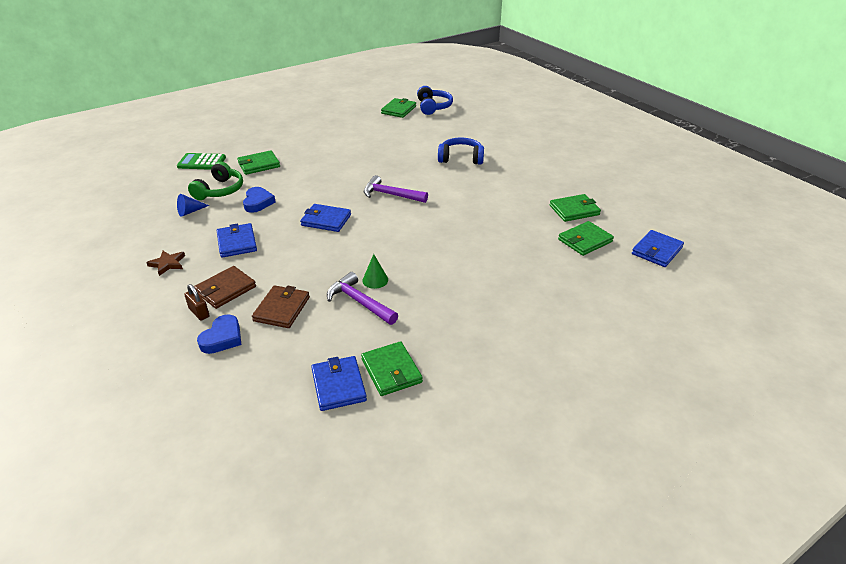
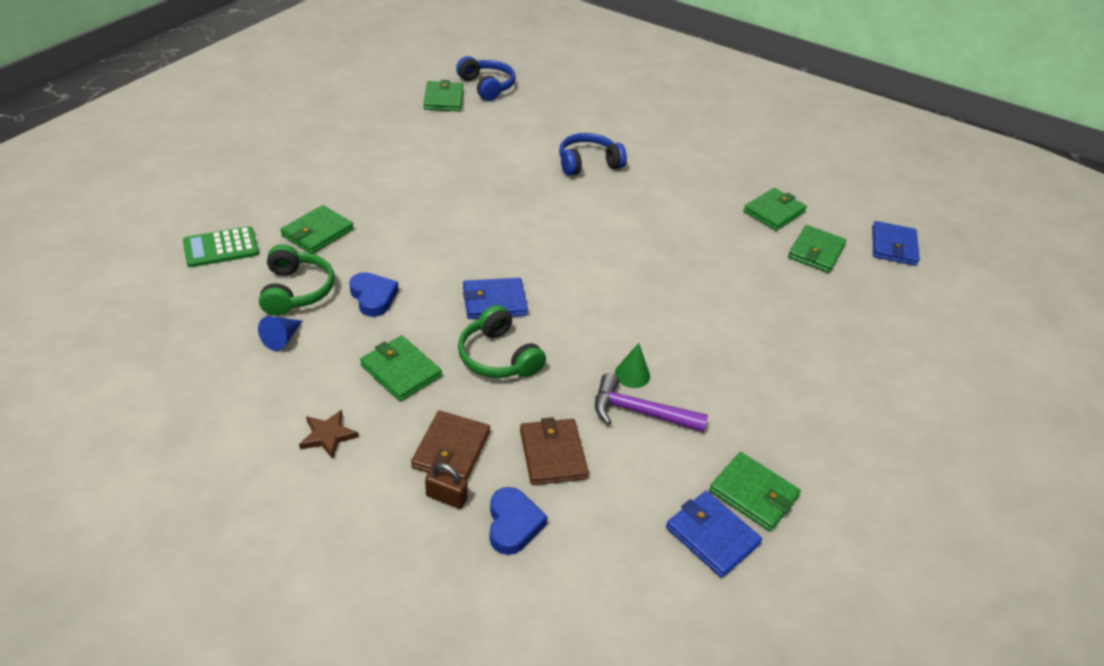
camera: 30 degrees left, 5 degrees up
blue wallet [217,223,257,258] -> green wallet [360,336,442,401]
purple hammer [364,175,428,203] -> none
none -> green headphones [458,305,546,378]

